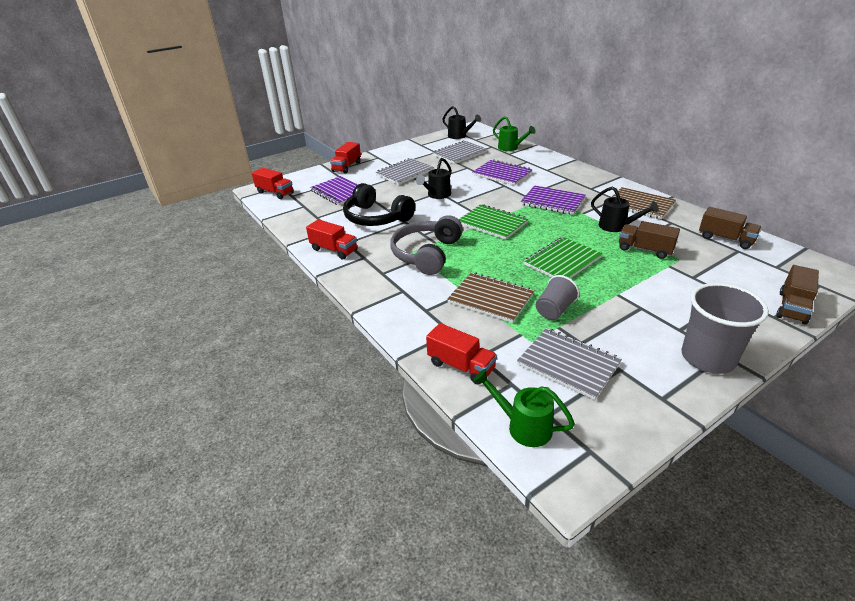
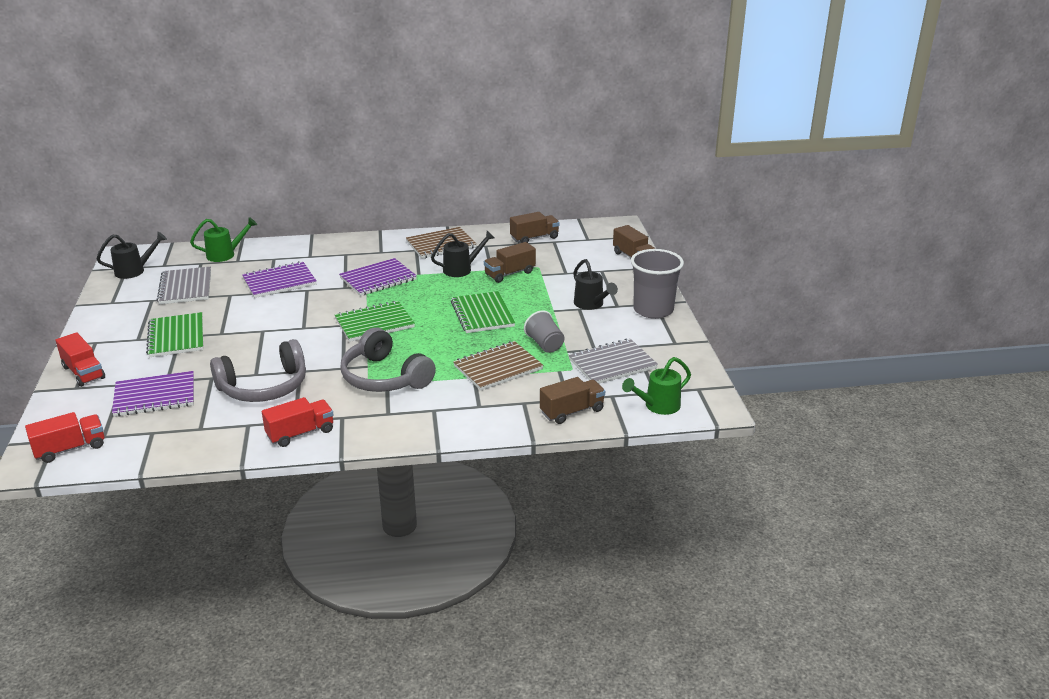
camera: 65 degrees left, 5 degrees down
black headphones [343,183,415,226] -> grey headphones [210,339,306,402]
grey notebook [375,158,434,185] -> green notebook [146,312,203,358]
black watering can [416,158,452,199] -> black watering can moved to [573,259,618,310]
red truck [426,323,497,385] -> brown truck [540,377,605,424]

